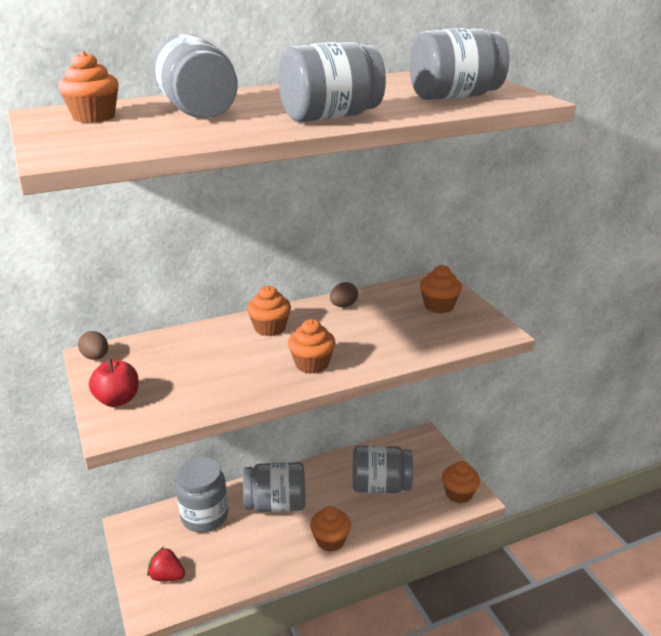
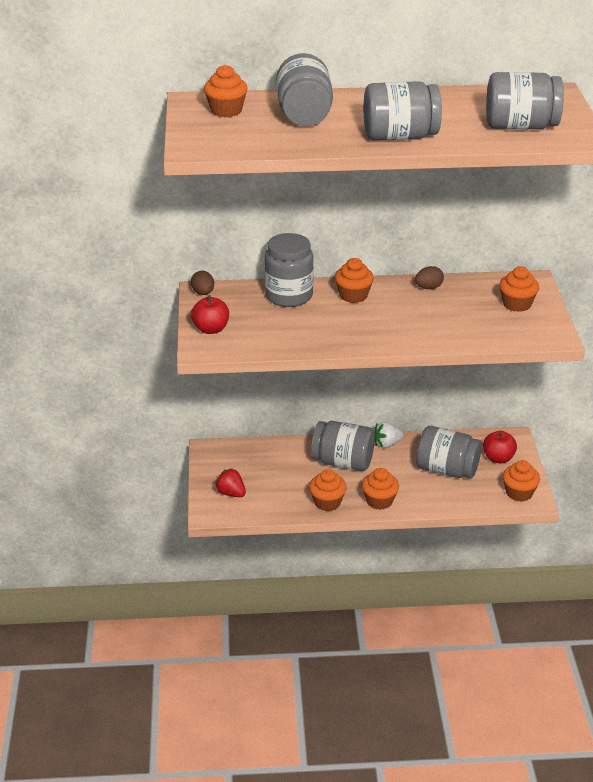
camera: 20 degrees right, 5 degrees up
grey jar [176,457,228,532] -> grey jar moved to [265,233,314,307]
orange cupcake [288,319,336,374] -> orange cupcake moved to [309,469,347,511]
none -> white strawberry [374,422,404,448]
none -> red apple [483,431,517,463]

